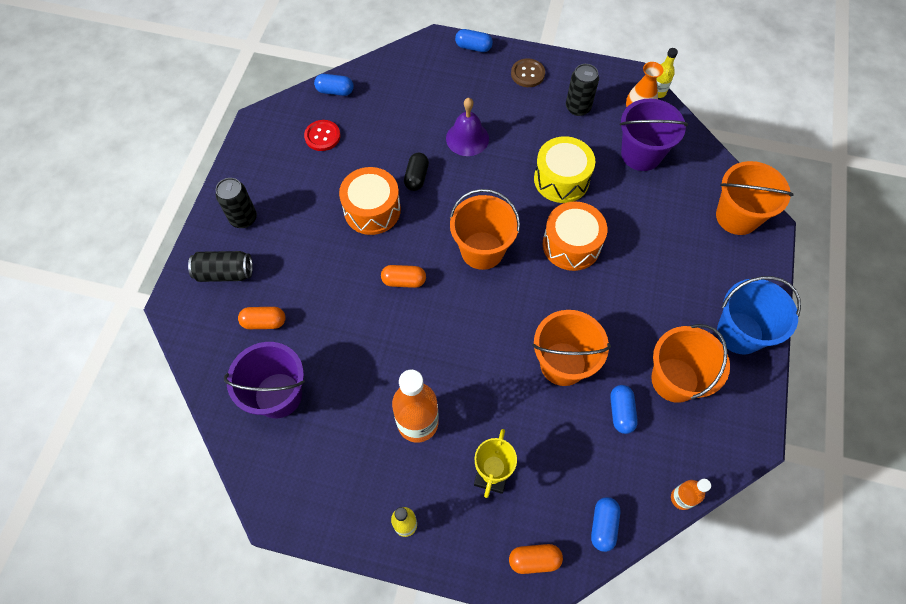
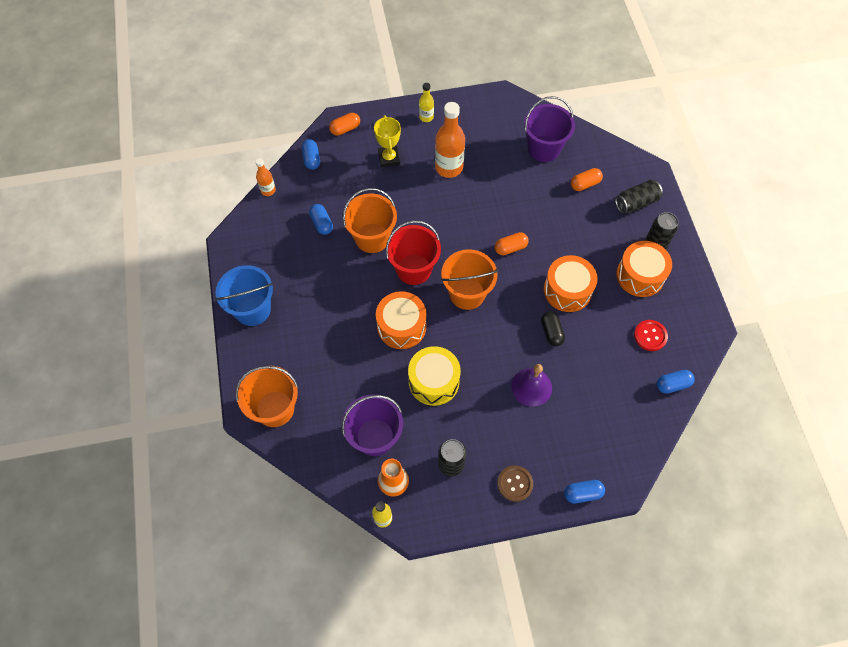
camera: 155 degrees right, 0 degrees up
orange bucket [651,324,730,403] -> none
none -> red bucket [386,220,441,285]
none -> orange drum [616,241,672,297]

